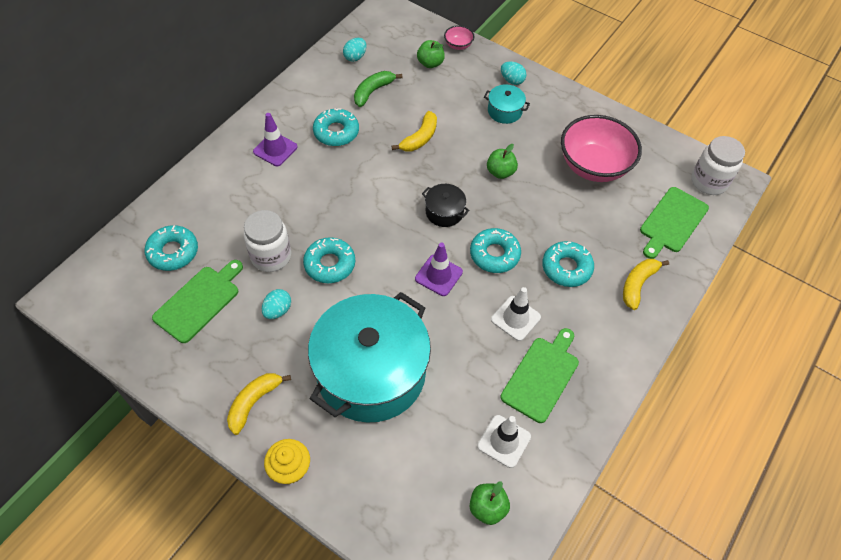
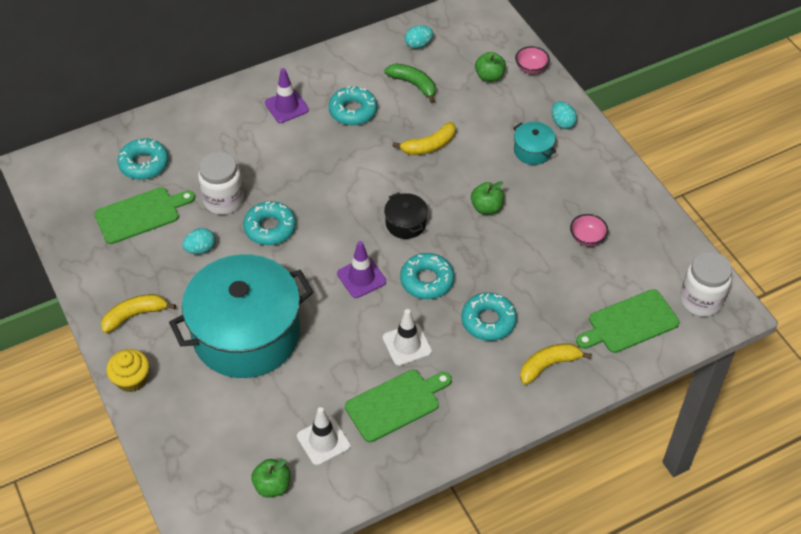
camera: 30 degrees right, 5 degrees down
green banana [354,71,402,107] -> green banana turned 60 degrees clockwise [384,64,436,103]
pink bowl [561,115,642,182] -> pink bowl [570,214,608,246], size x0.43

